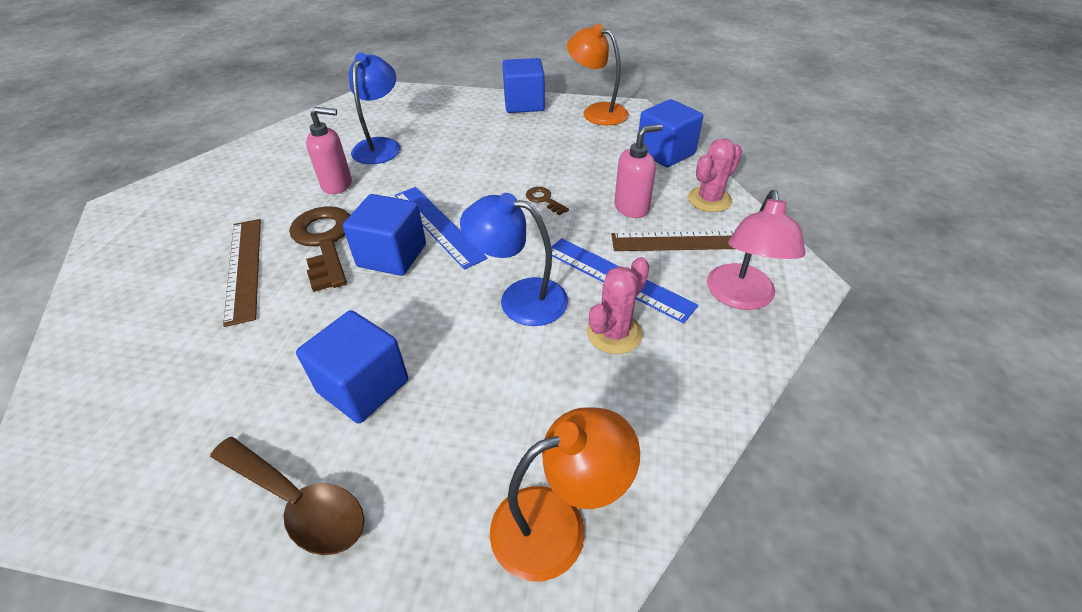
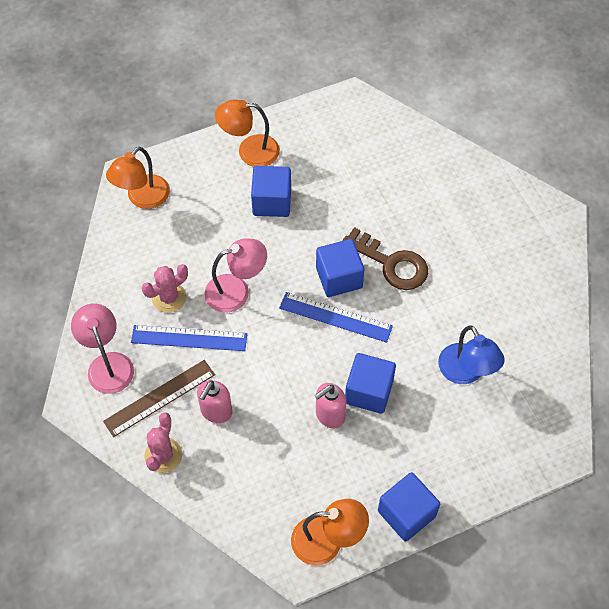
camera: 145 degrees right, 15 degrees up
brown spoon [210,437,365,555] -> orange lamp [215,99,280,167]
brown ruler [223,219,261,327] -> none
pink soap dispenser [306,107,352,194] -> pink soap dispenser moved to [315,383,346,429]
blue lamp [460,193,568,326] -> pink lamp [204,238,267,313]
brown key [526,187,569,215] -> none
pink cactus [587,257,650,354] -> pink cactus turned 45 degrees clockwise [142,264,188,313]
blue cube [639,99,703,167] -> blue cube moved to [345,353,396,414]

